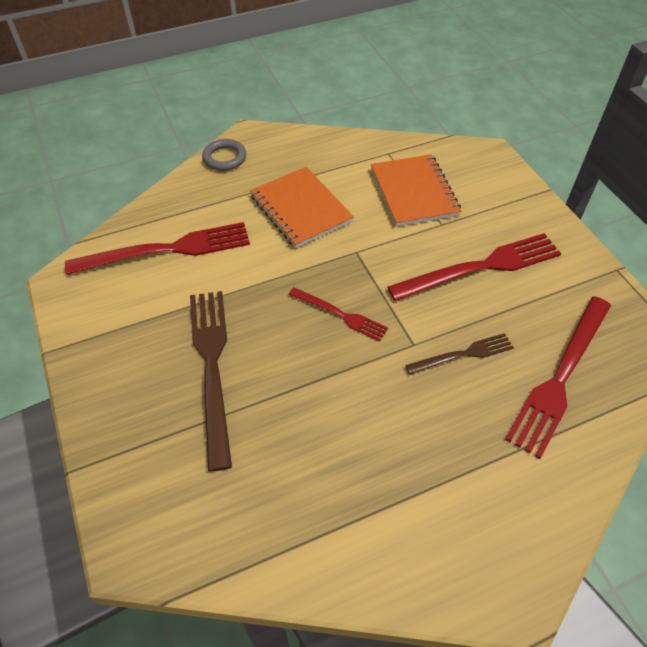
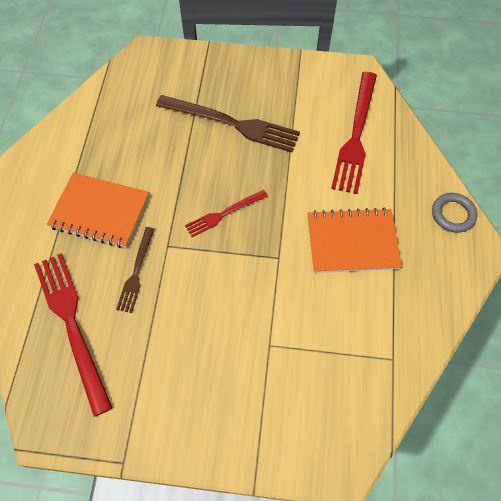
camera: 120 degrees right, 10 degrees up
orange notebook [371,154,462,227] -> orange notebook moved to [46,173,149,248]
red fork [387,233,562,301] -> none

